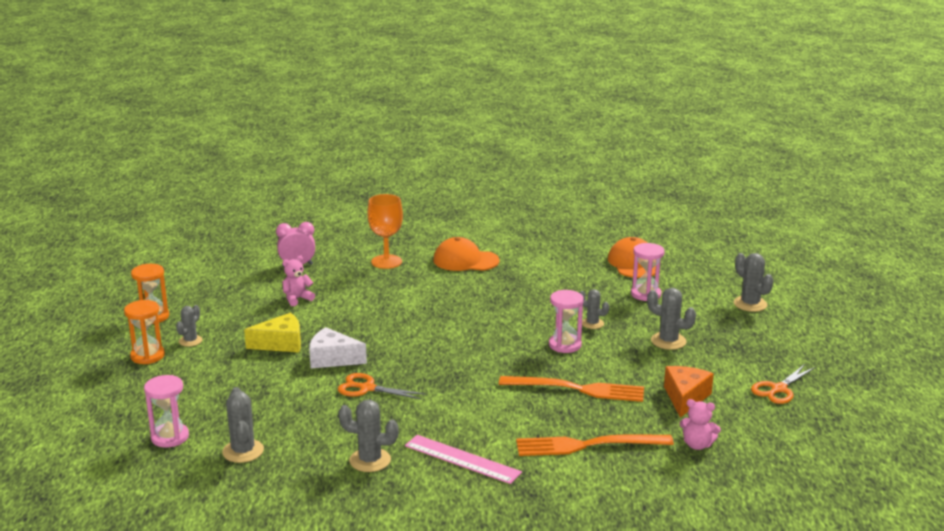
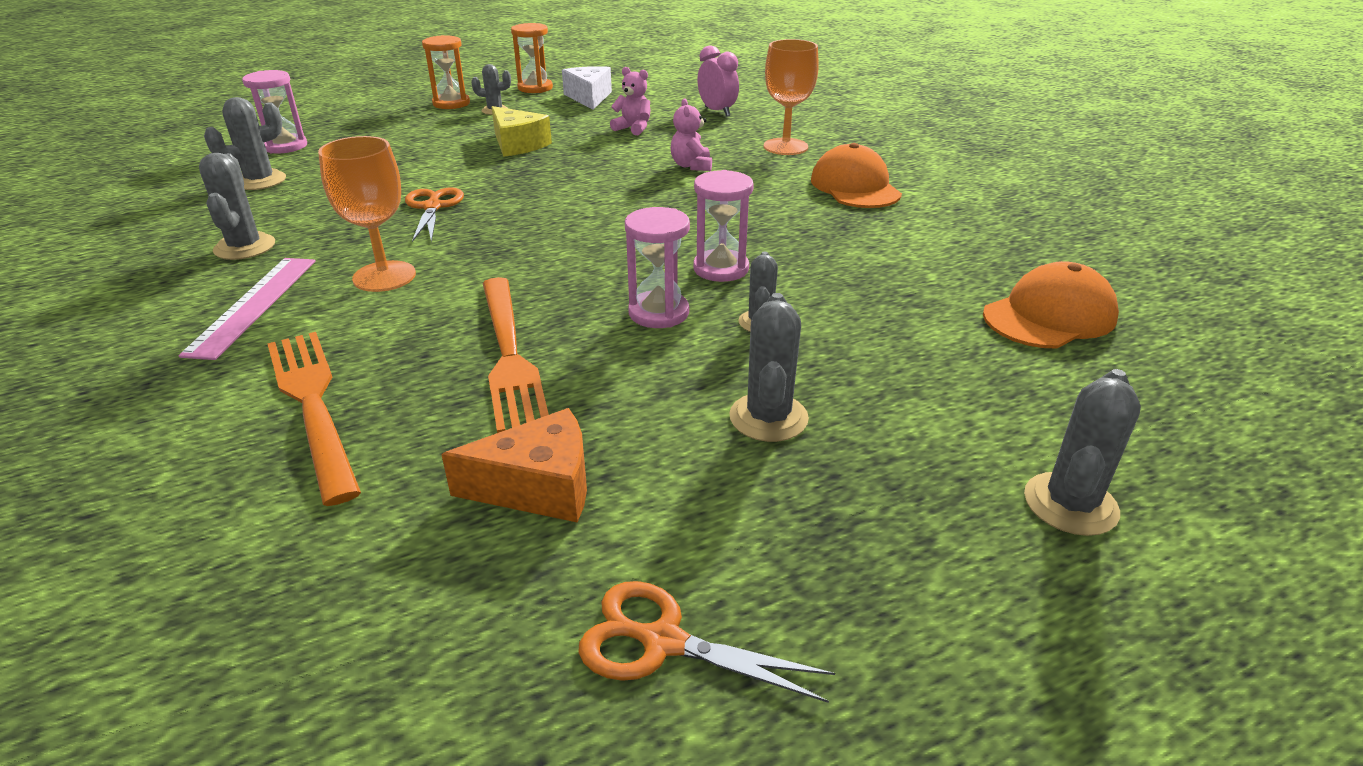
camera: 65 degrees right, 10 degrees up
white cheese [309,327,367,369] -> white cheese moved to [562,66,612,110]
pink hourglass [631,243,665,301] -> pink hourglass moved to [693,170,754,282]
pink teddy bear [680,399,721,450] -> pink teddy bear moved to [671,98,712,171]
none -> orange goblet [318,136,416,292]

